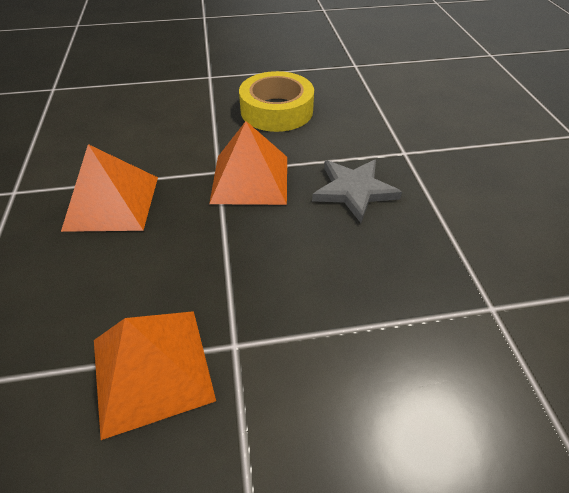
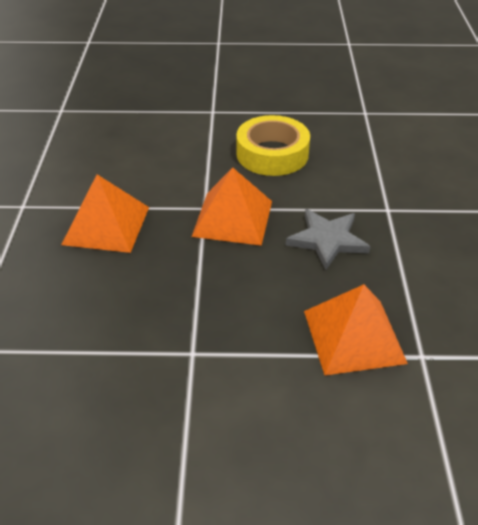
camera: 10 degrees right, 5 degrees down
orange pyramid [94,311,216,440] -> orange pyramid moved to [304,284,408,375]

